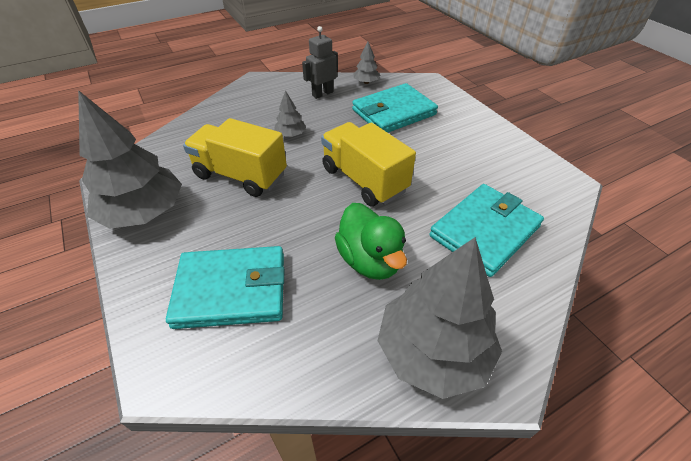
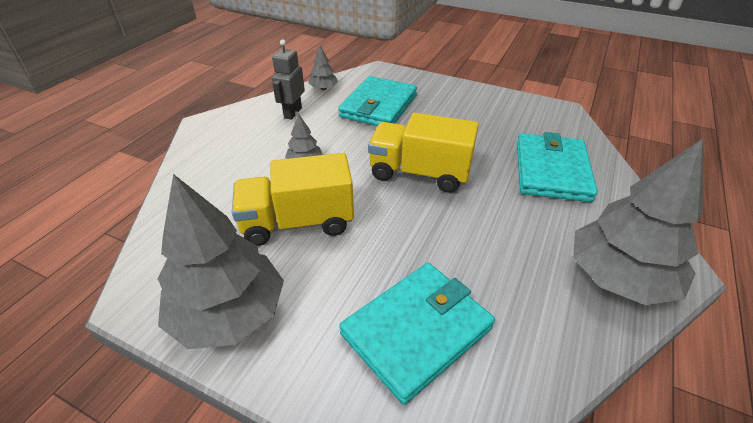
camera: 35 degrees left, 5 degrees down
green duck [335,203,407,280] -> none

